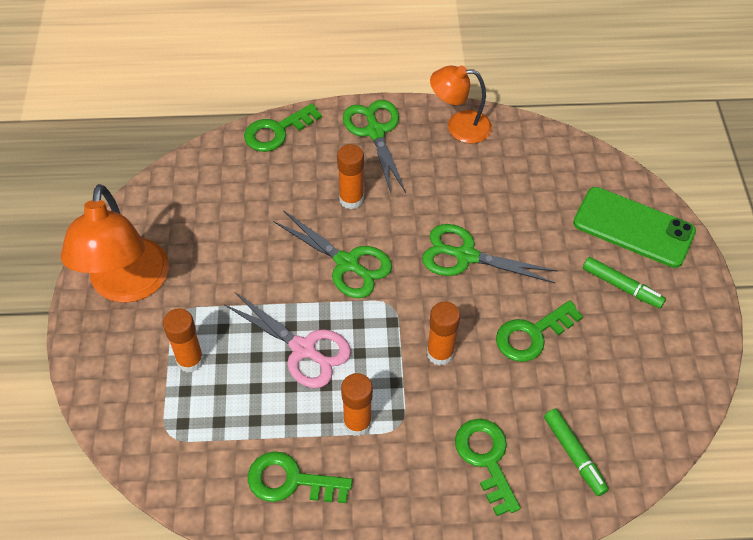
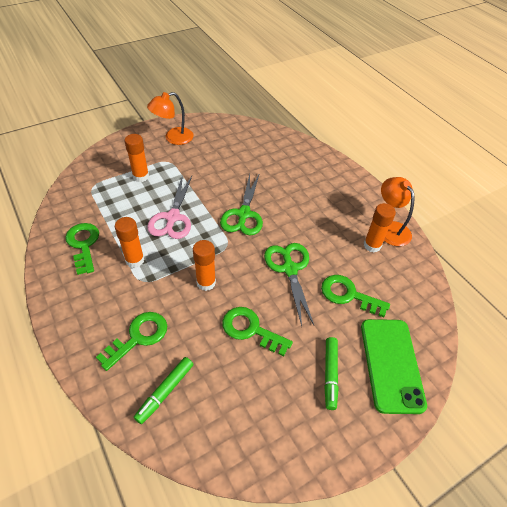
camera: 60 degrees right, 5 degrees down
orange lamp [61,184,169,303] -> orange lamp [147,92,194,145], size x0.63
green key [244,103,322,152] -> green key moved to [321,275,390,317]
orange glue stick [337,144,364,209] -> orange glue stick moved to [364,203,396,253]
green scissors [343,100,406,193] -> none

